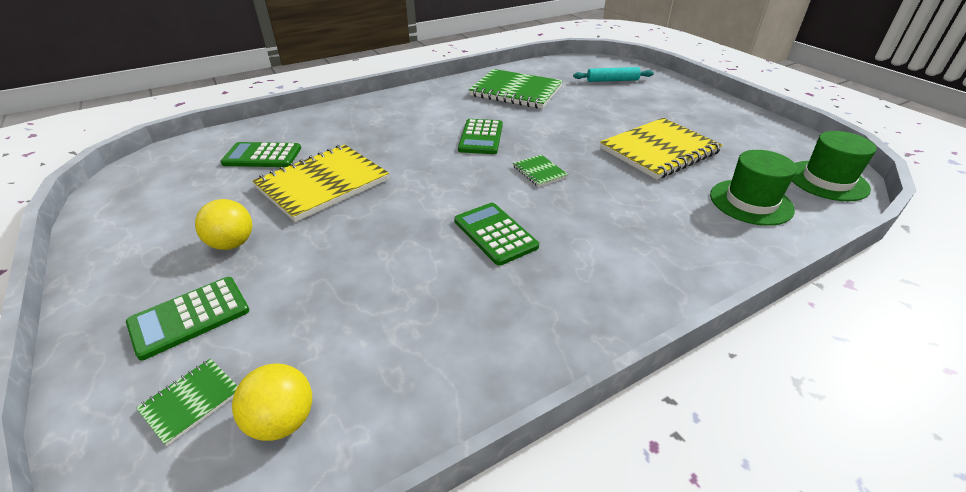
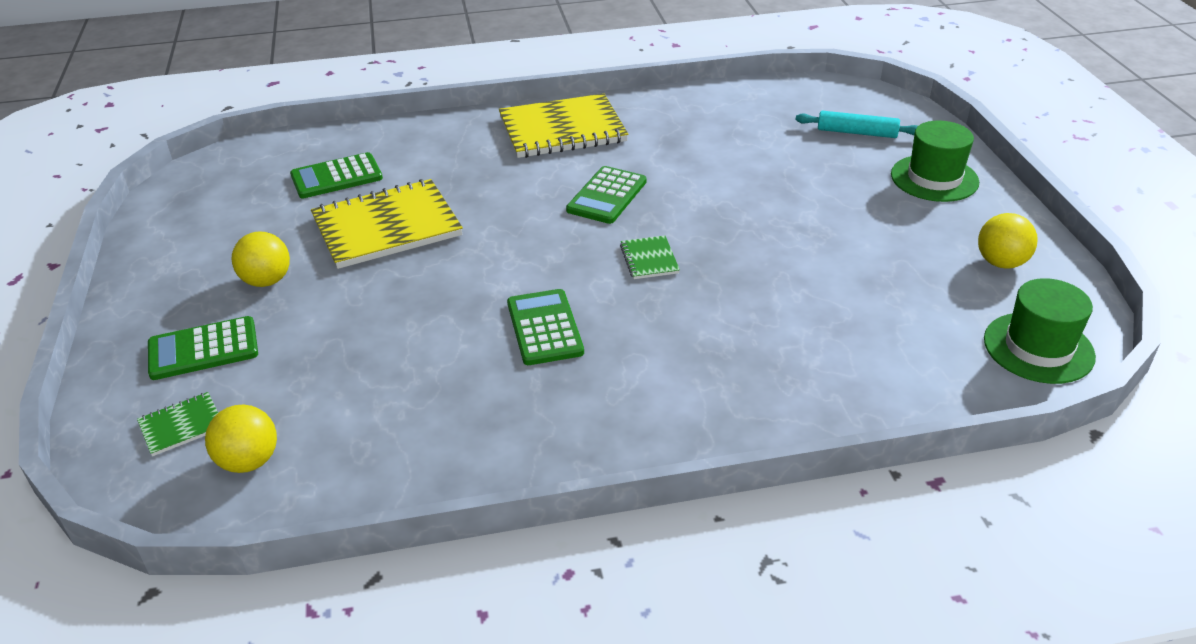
camera: 20 degrees right, 0 degrees up
green calculator [220,142,301,167] -> green calculator turned 45 degrees counterclockwise [290,152,383,198]
green notebook [469,69,563,109] -> none
yellow notebook [600,118,723,180] -> yellow notebook moved to [499,94,628,158]
green hat [710,150,797,226] -> green hat moved to [891,120,979,202]
none -> yellow ball [978,213,1038,269]

